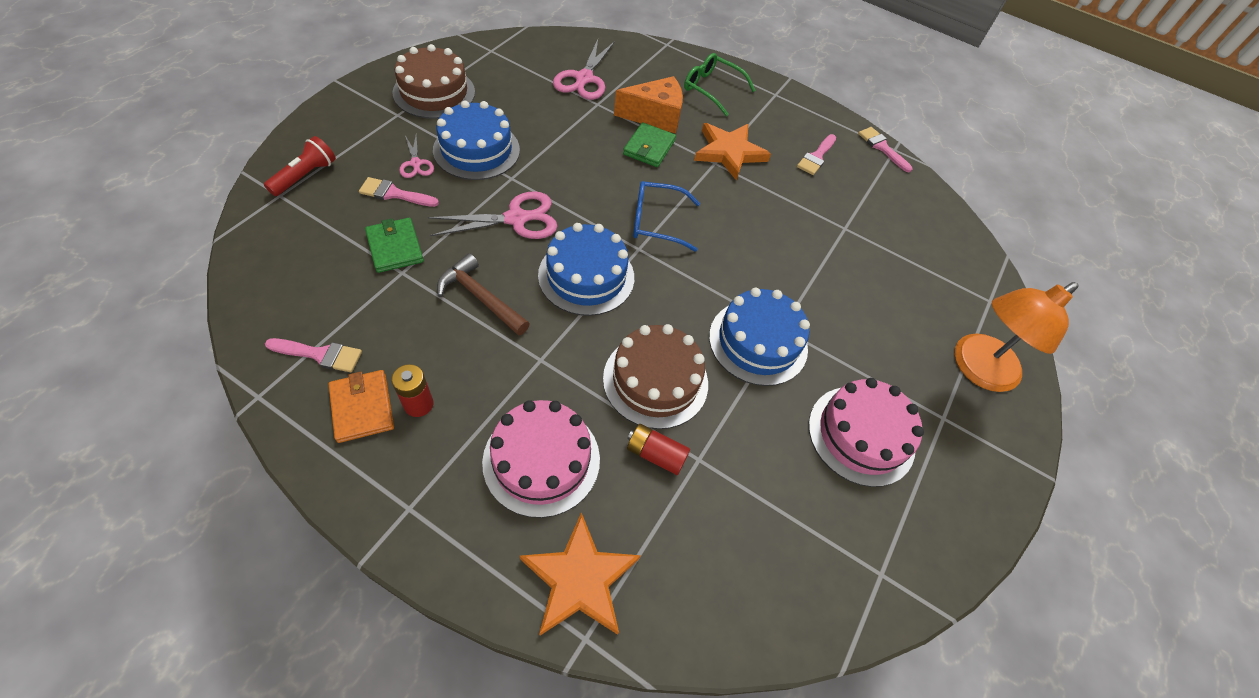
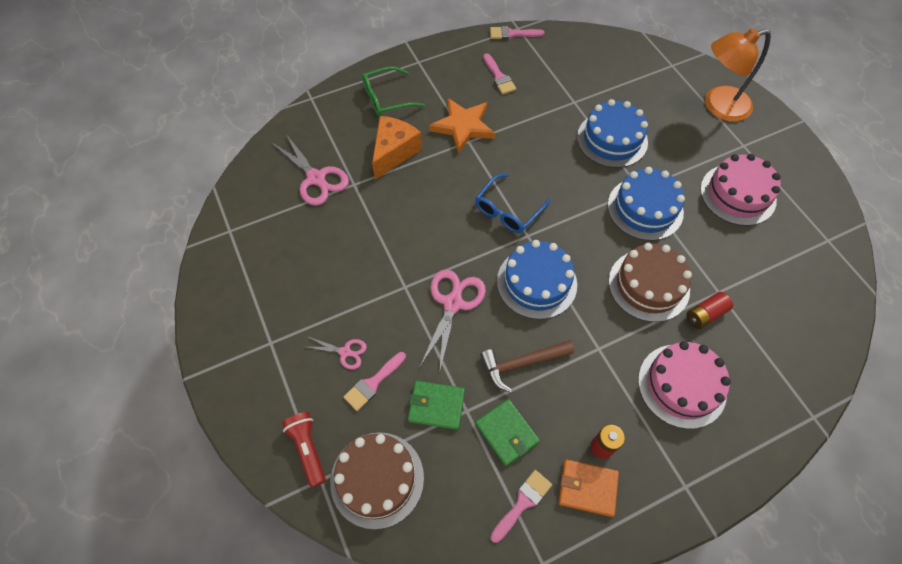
camera: 50 degrees left, 5 degrees up
brown cake [392,44,475,119] -> brown cake moved to [330,432,424,530]
blue cake [433,100,520,180] -> blue cake moved to [577,99,648,168]
orange star [520,512,641,636] -> none
green wallet [623,122,676,167] -> green wallet moved to [475,399,540,466]
orange lamp [955,282,1079,392] -> orange lamp turned 75 degrees clockwise [705,28,771,122]

